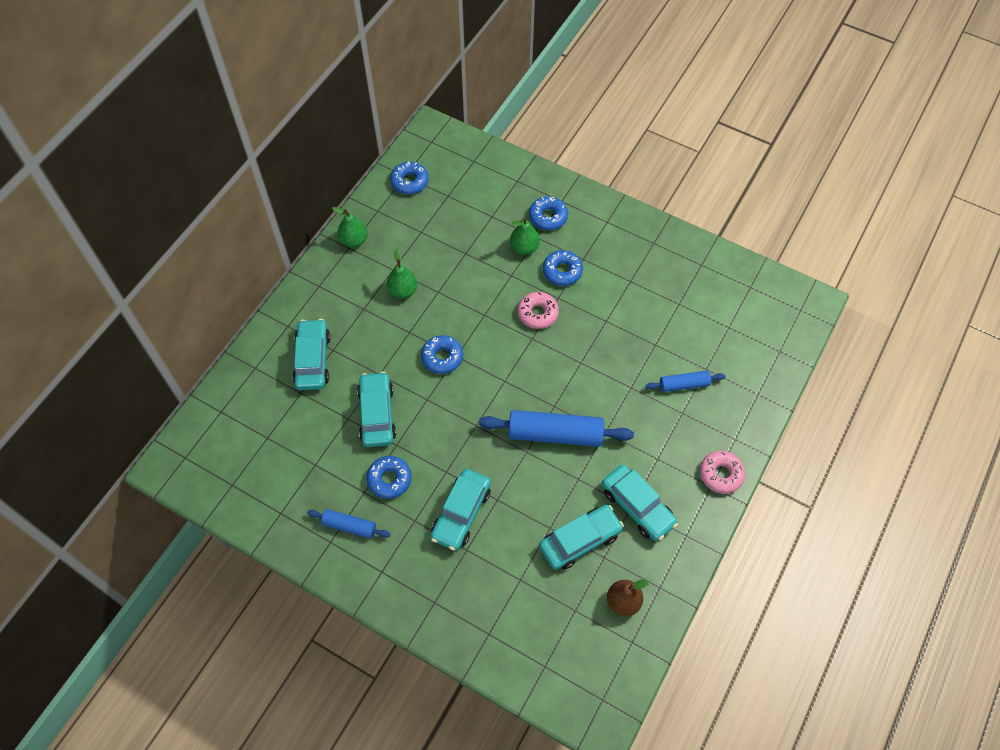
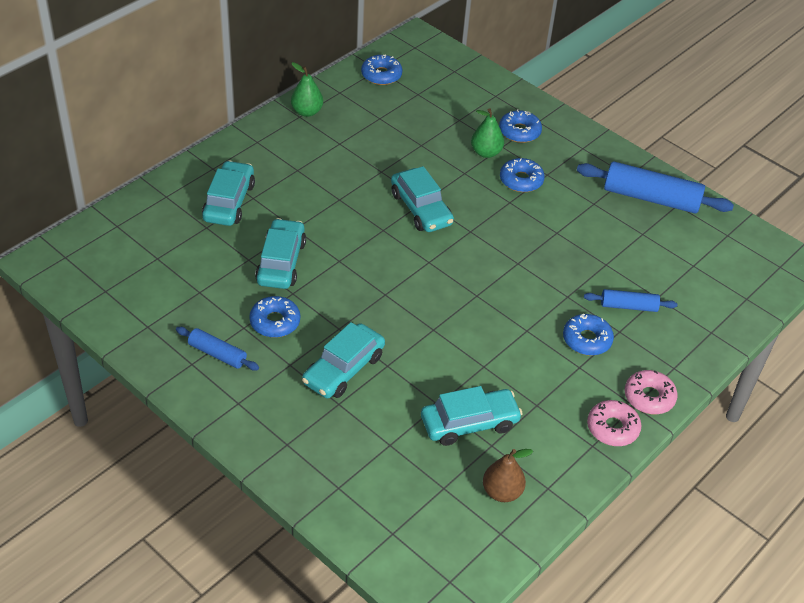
camera: 10 degrees right, 15 degrees down
green pear [387,248,418,299] -> none
blue donut [421,335,463,374] -> blue donut moved to [563,314,614,356]
blue rolling pin [479,410,634,447] -> blue rolling pin moved to [577,162,734,214]
pink donut [518,292,559,329] -> pink donut moved to [587,400,641,446]
turquoise car [602,465,678,541] -> turquoise car moved to [391,166,454,232]

